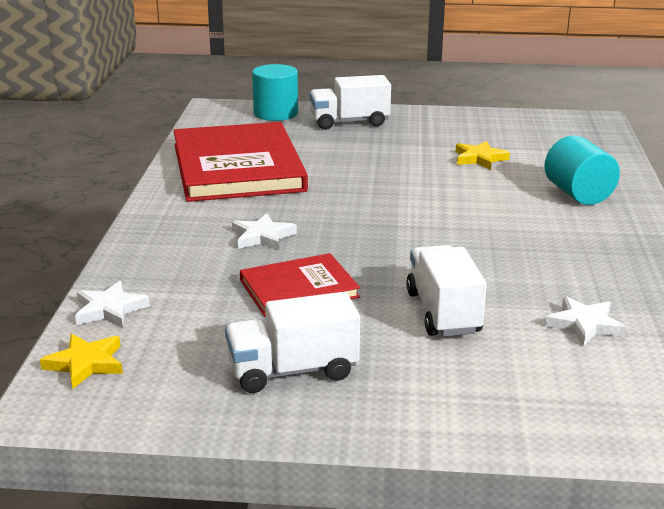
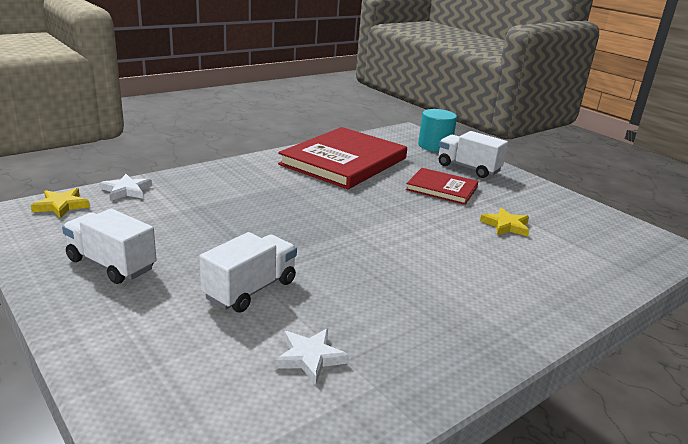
camera: 45 degrees right, 0 degrees up
white star [232,213,297,250] -> none
red book [240,253,360,317] -> red book moved to [406,168,478,205]
turquoise cylinder [544,135,620,205] -> none

